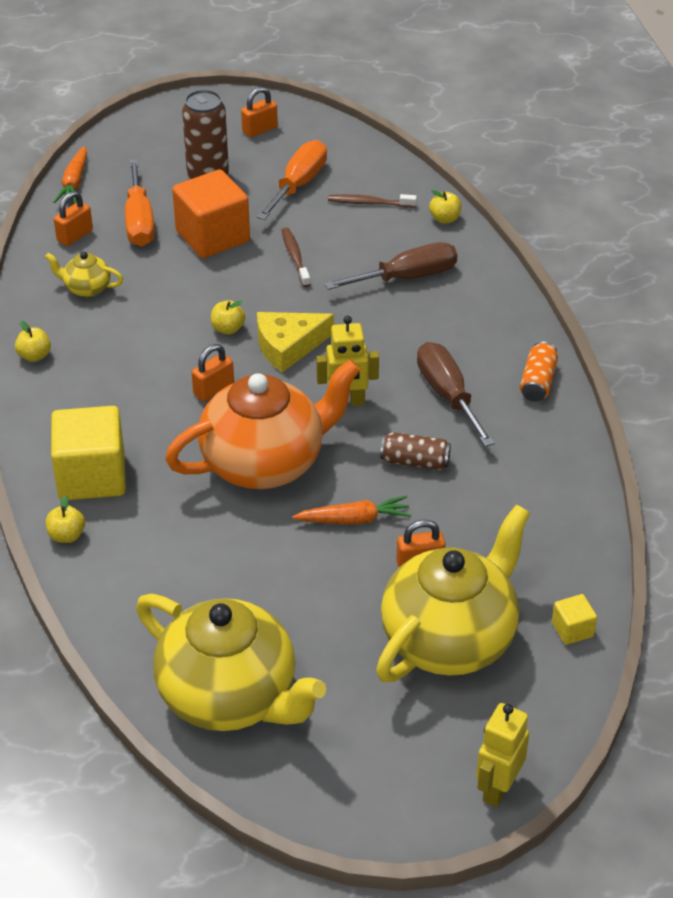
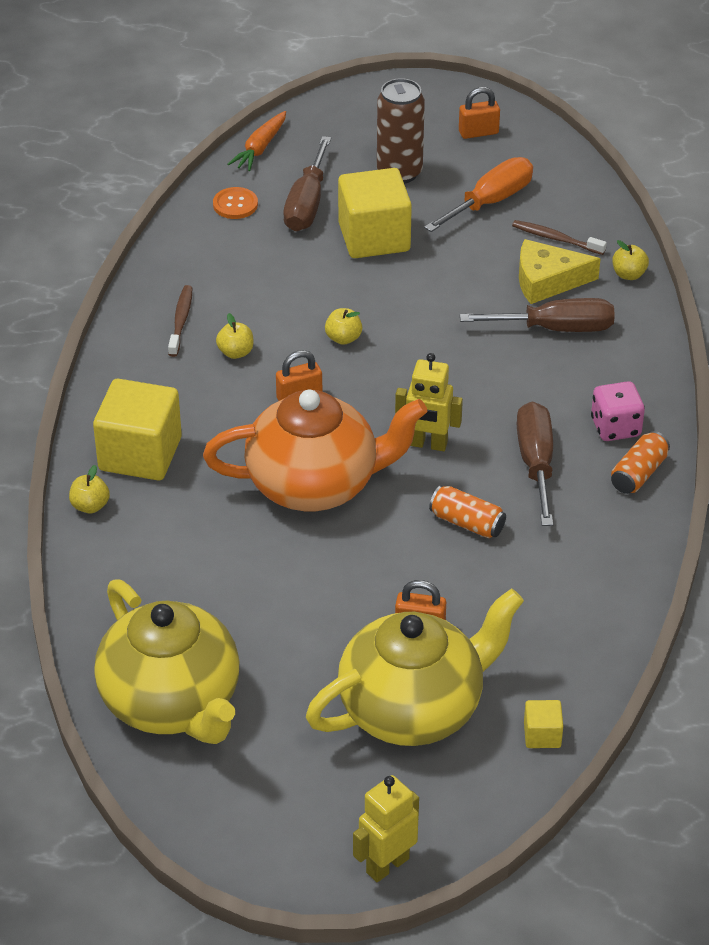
camera: 20 degrees right, 0 degrees up
yellow apple [15,321,51,362] -> yellow apple moved to [216,313,253,359]
yellow teapot [45,252,123,297] -> none
orange padlock [54,191,93,246] -> orange button [213,187,258,219]
orange screwdriver [125,159,155,246] -> brown screwdriver [283,136,331,231]
orange cube [172,169,250,258] -> yellow cube [338,168,412,258]
yellow cheese [257,312,334,372] -> yellow cheese moved to [519,239,601,304]
brown toothbrush [282,227,311,287] -> brown toothbrush moved to [168,285,192,357]
orange carrot [292,496,411,525] -> none
brown can [380,432,451,470] -> orange can [429,485,506,538]
none -> pink dice [591,381,645,441]

